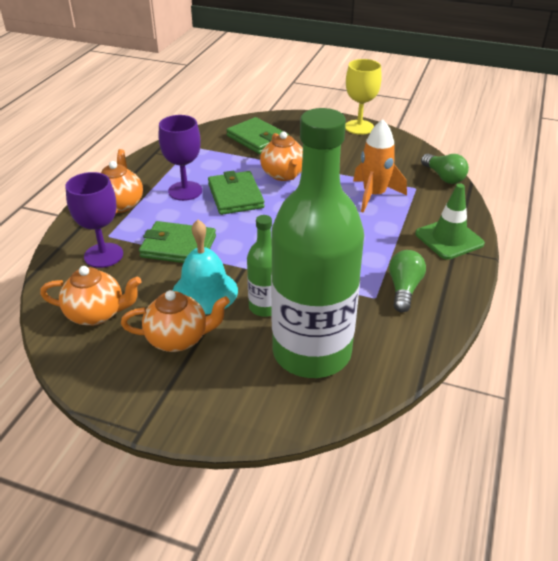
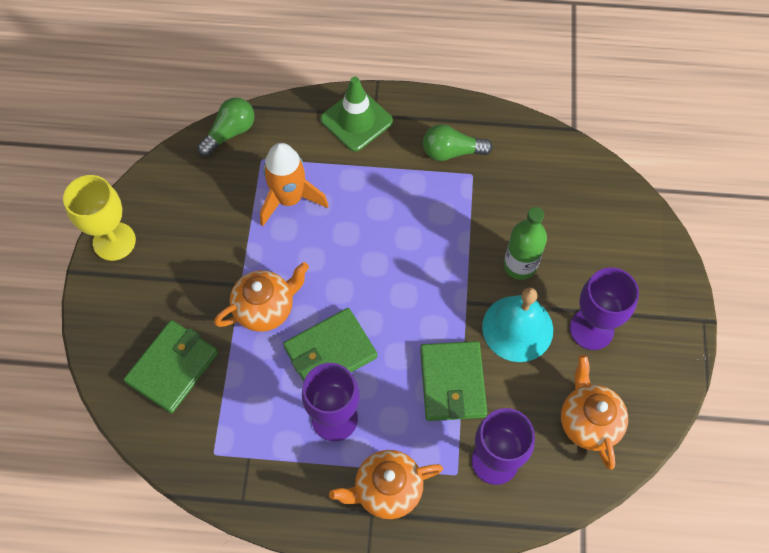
camera: 105 degrees left, 25 degrees up
orange teapot [121,290,230,352] -> purple goblet [570,268,639,350]
green bottle [271,108,364,378] -> none

